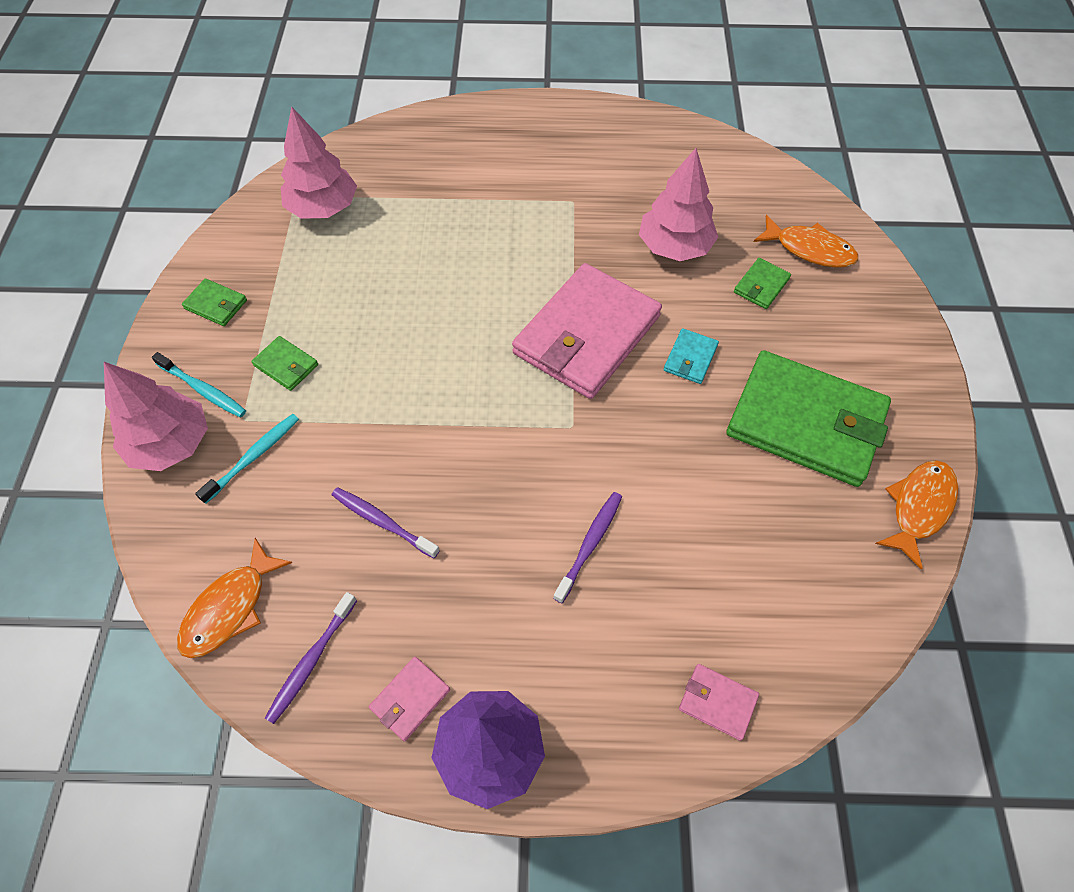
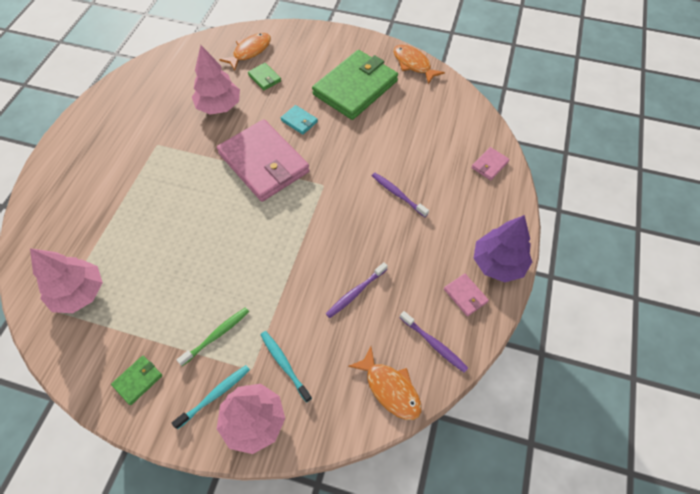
camera: 75 degrees left, 0 degrees up
green wallet [251,336,318,391] -> green toothbrush [177,307,249,366]

